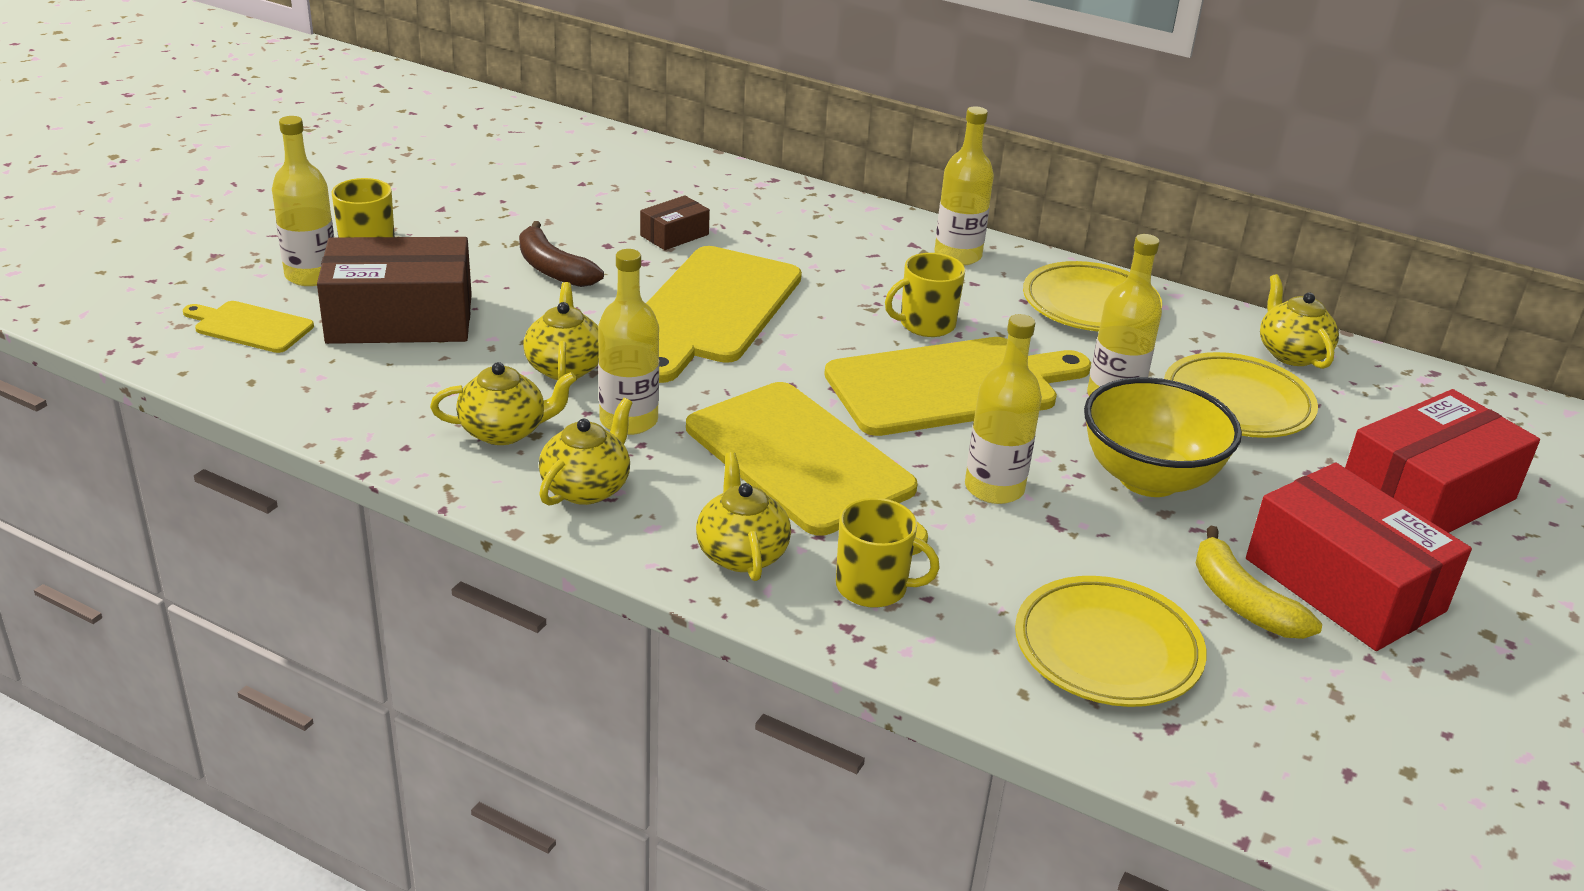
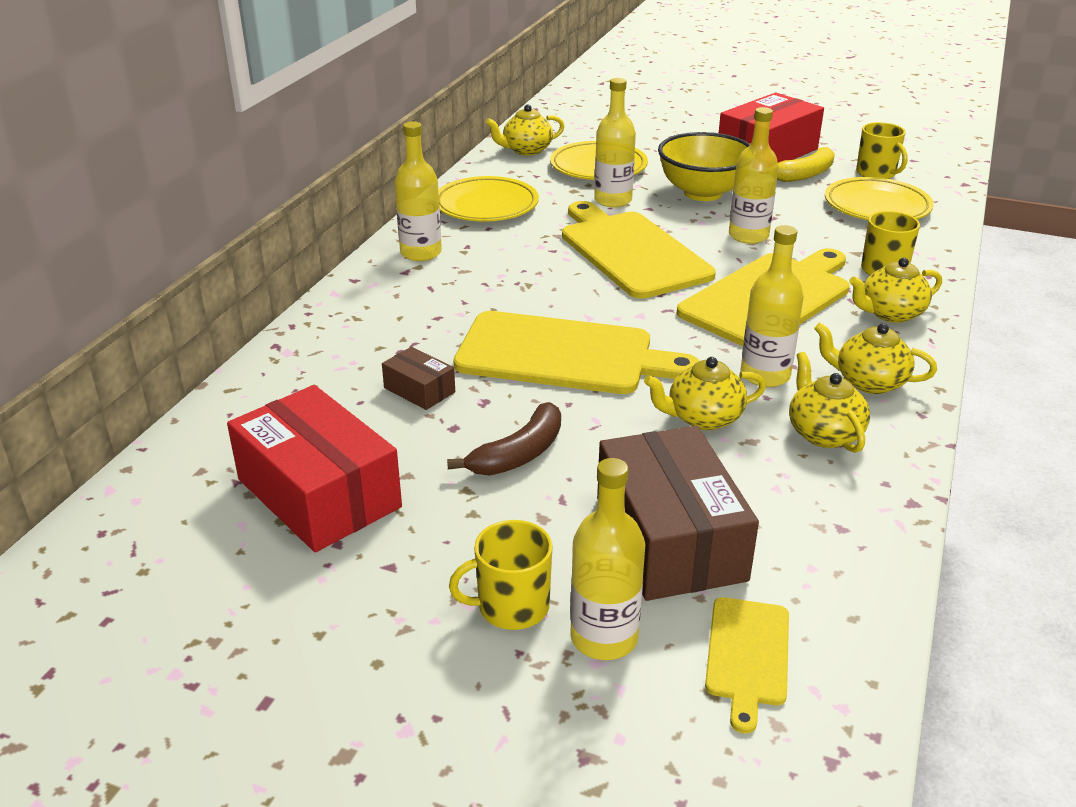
camera: 95 degrees left, 0 degrees up
yellow mug [885,253,965,337] -> yellow mug moved to [856,122,908,179]
red box [1345,389,1540,533] -> red box moved to [227,385,402,552]

